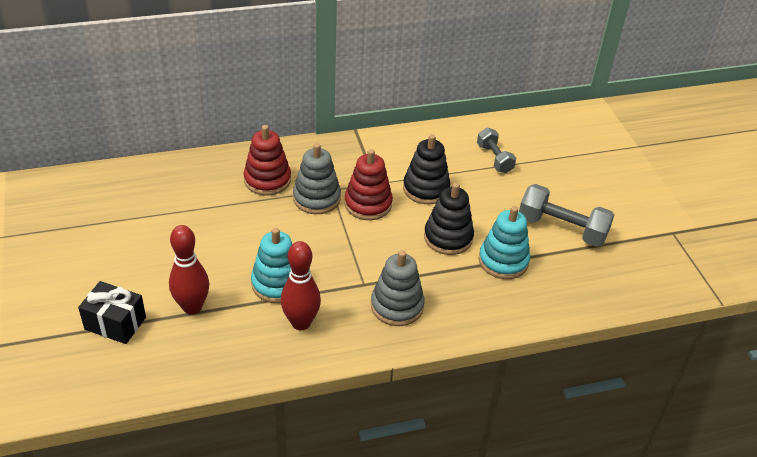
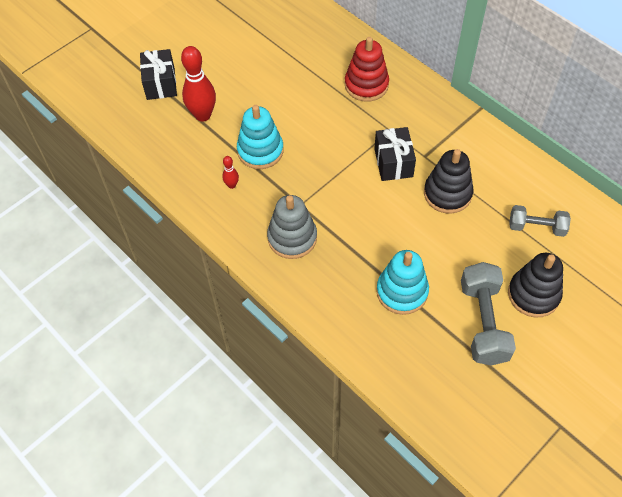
camera: 65 degrees right, 15 degrees up
red bowling pin [281,241,321,330] -> red bowling pin [222,156,239,189], size x0.47
grey stacking toy [293,143,341,214] -> none
red stacking toy [344,149,393,220] -> black gift [374,127,416,181]
black stacking toy [424,183,474,255] -> black stacking toy moved to [508,253,563,318]
grey dumbbell [477,128,516,173] -> grey dumbbell turned 60 degrees clockwise [509,205,571,237]

